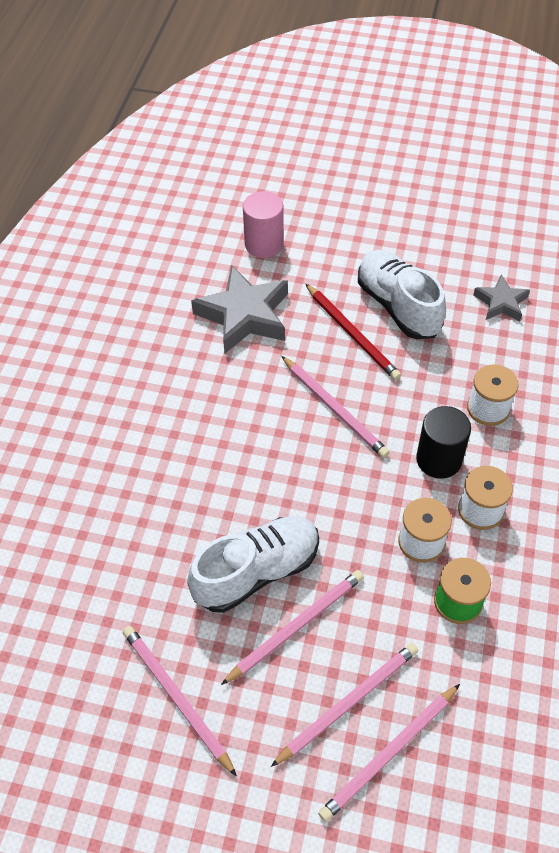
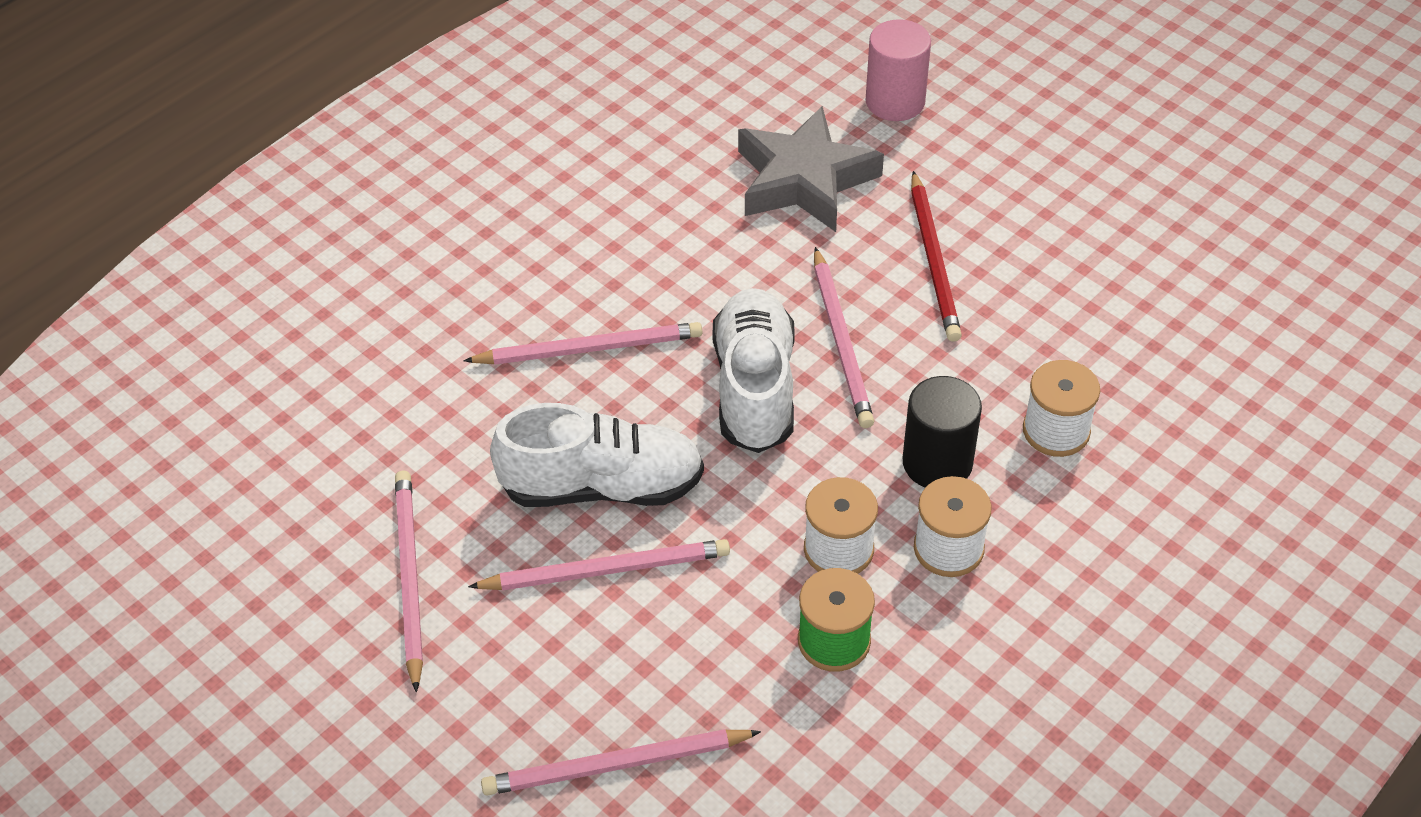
camera: 30 degrees right, 5 degrees down
pink pencil [271,643,418,767] -> pink pencil moved to [463,322,702,365]
white shoe [358,250,446,339] -> white shoe moved to [712,288,795,453]
grey star [473,274,530,322] -> none

